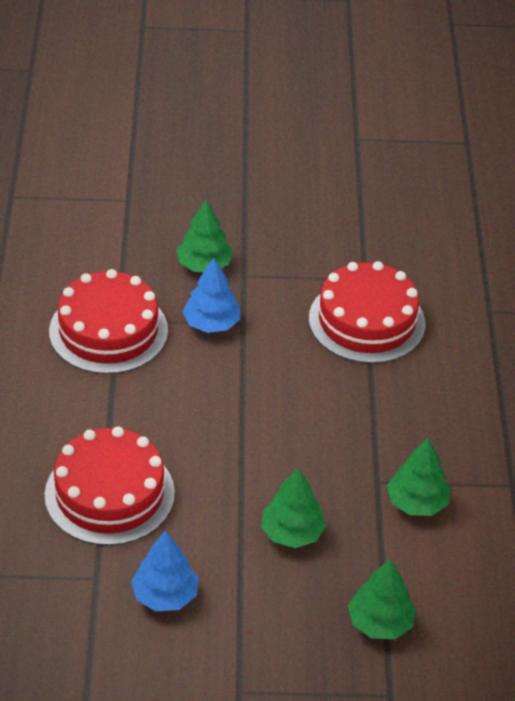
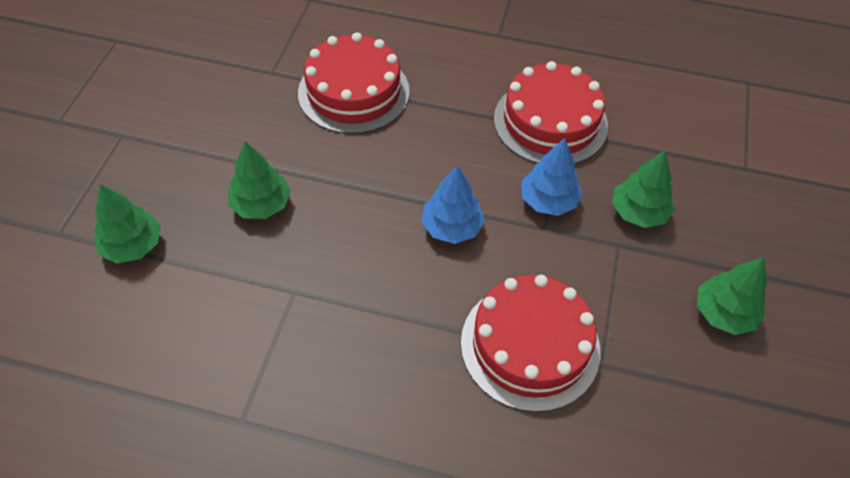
camera: 105 degrees right, 10 degrees up
blue tree [131,530,199,611] -> blue tree moved to [421,165,485,244]
green tree [387,438,451,516] -> green tree moved to [697,257,767,335]

